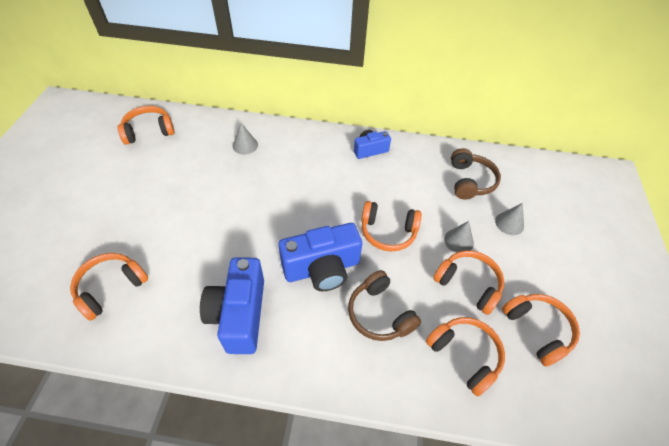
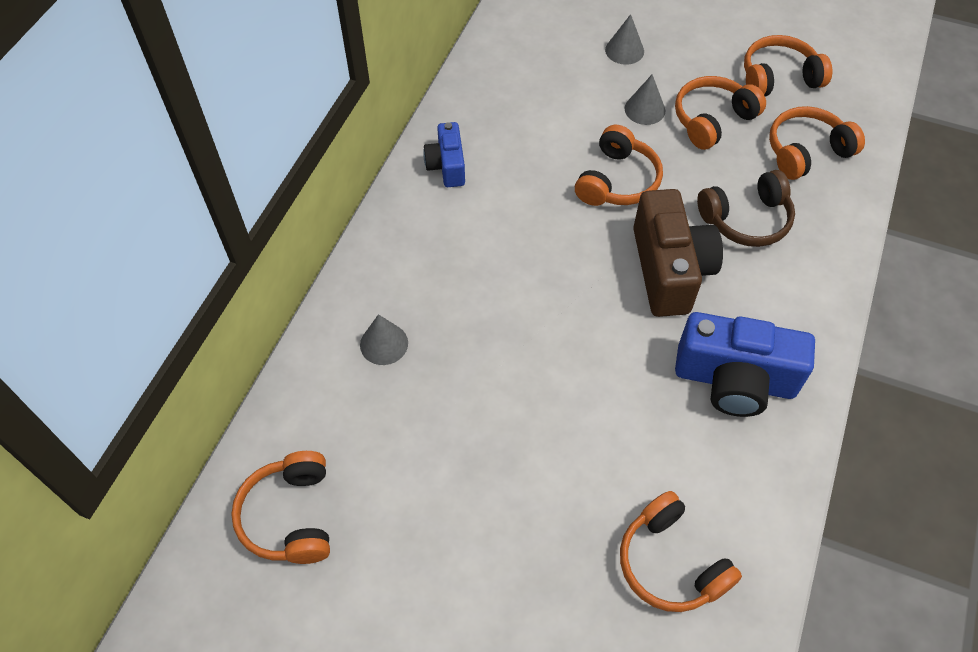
camera: 75 degrees left, 5 degrees up
blue camera [279,223,362,291] -> brown camera [633,189,723,317]
brown headphones [451,148,501,199] -> none

